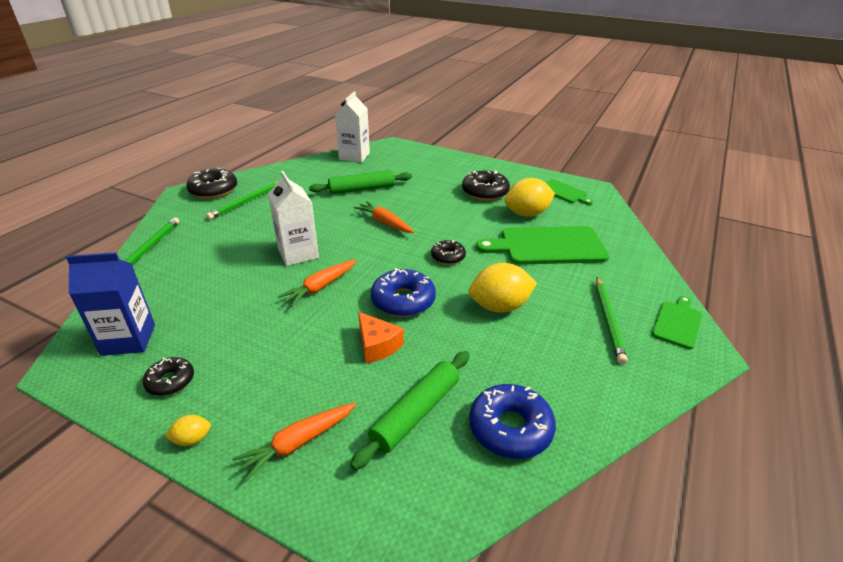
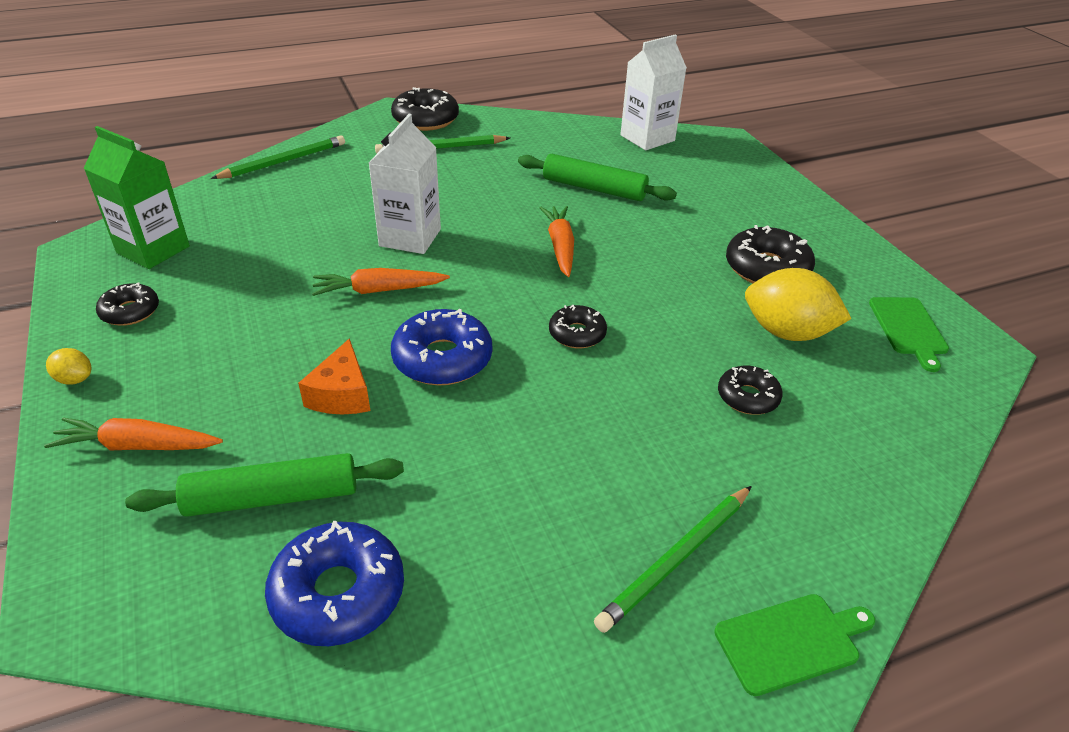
camera: 40 degrees right, 5 degrees up
blue carton [66,252,155,356] -> green carton [84,126,190,269]
yellow lemon [469,263,537,313] -> none
green cutting board [476,226,610,265] -> black donut [718,366,783,415]

